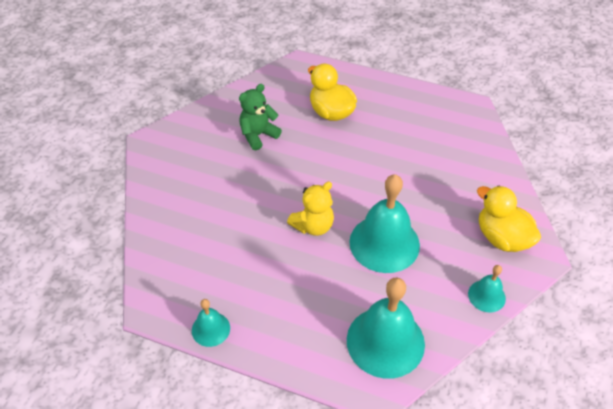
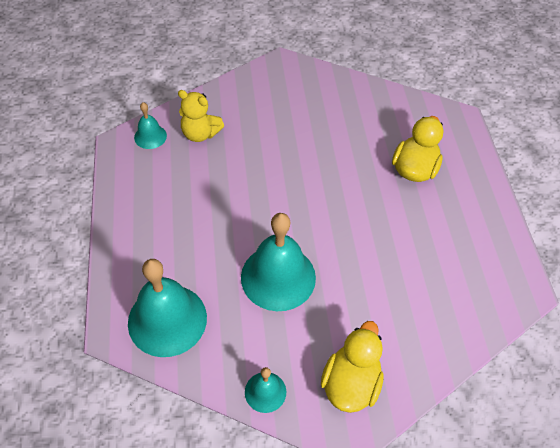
camera: 60 degrees right, 5 degrees up
turquoise bell [192,299,230,347] -> turquoise bell moved to [134,102,167,149]
green teddy bear [239,84,282,150] -> none
yellow teddy bear [287,182,334,236] -> yellow teddy bear moved to [178,90,224,142]

